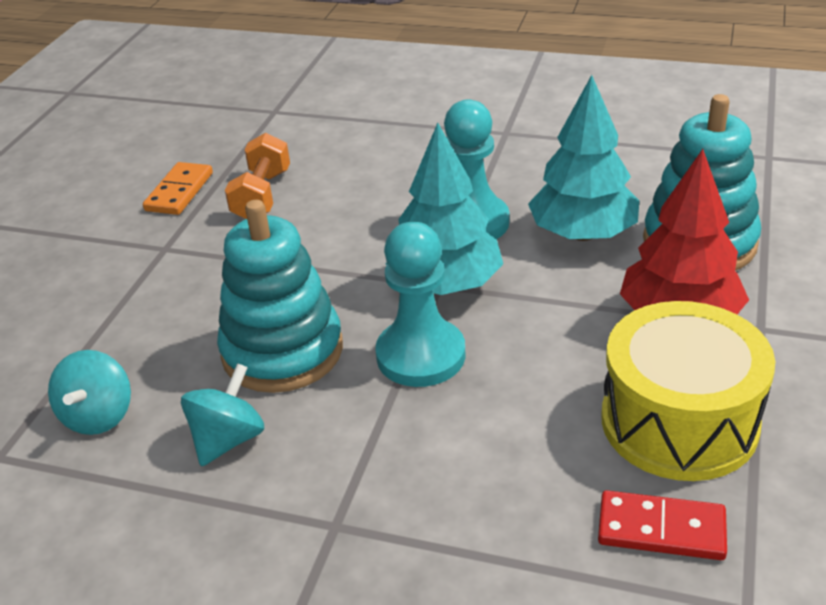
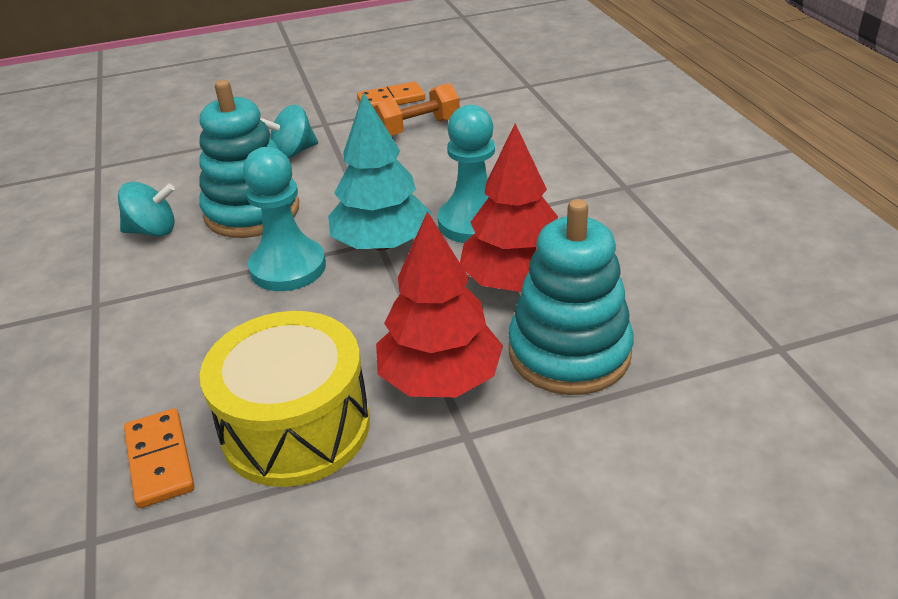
camera: 55 degrees right, 0 degrees up
turquoise spinning top [48,350,131,435] -> turquoise spinning top moved to [260,105,318,159]
turquoise tree [528,75,639,241] -> red tree [460,123,558,292]
red domino [598,490,727,560] -> orange domino [124,408,194,508]

